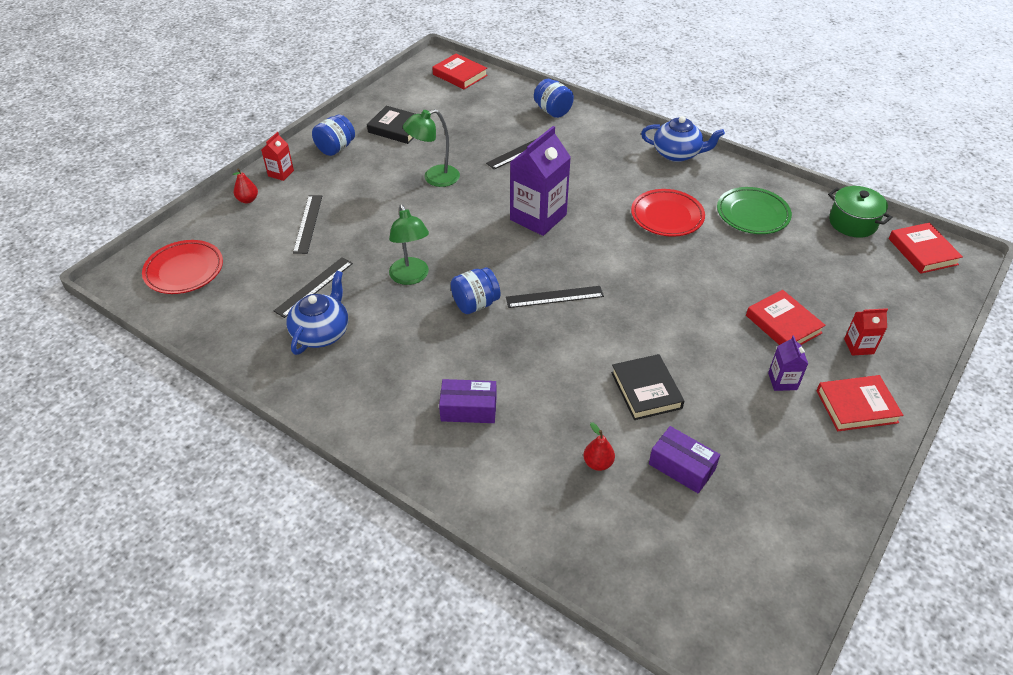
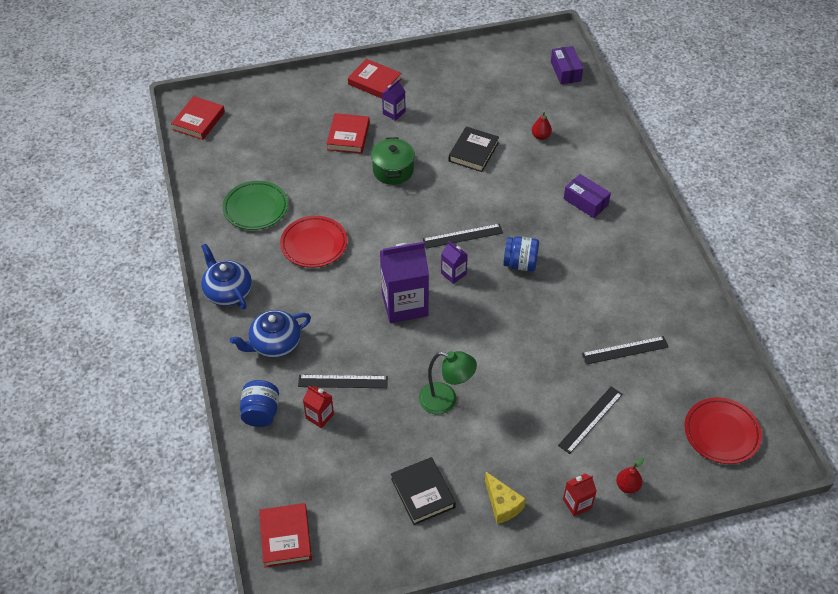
camera: 140 degrees left, 5 degrees up
blue teapot [286,271,348,355] -> blue teapot moved to [230,310,311,358]
blue jar [312,115,355,156] -> yellow cheese [485,472,526,524]
green lamp [389,204,429,285] -> none
black ruler [506,286,604,308] -> black ruler turned 45 degrees counterclockwise [423,224,503,249]
purple box [649,426,720,493] -> purple box moved to [551,46,583,84]
green pot [828,186,892,238] -> green pot moved to [371,137,415,185]
red carton [844,308,888,356] -> red carton moved to [303,386,334,428]
none -> purple carton [441,241,468,284]

